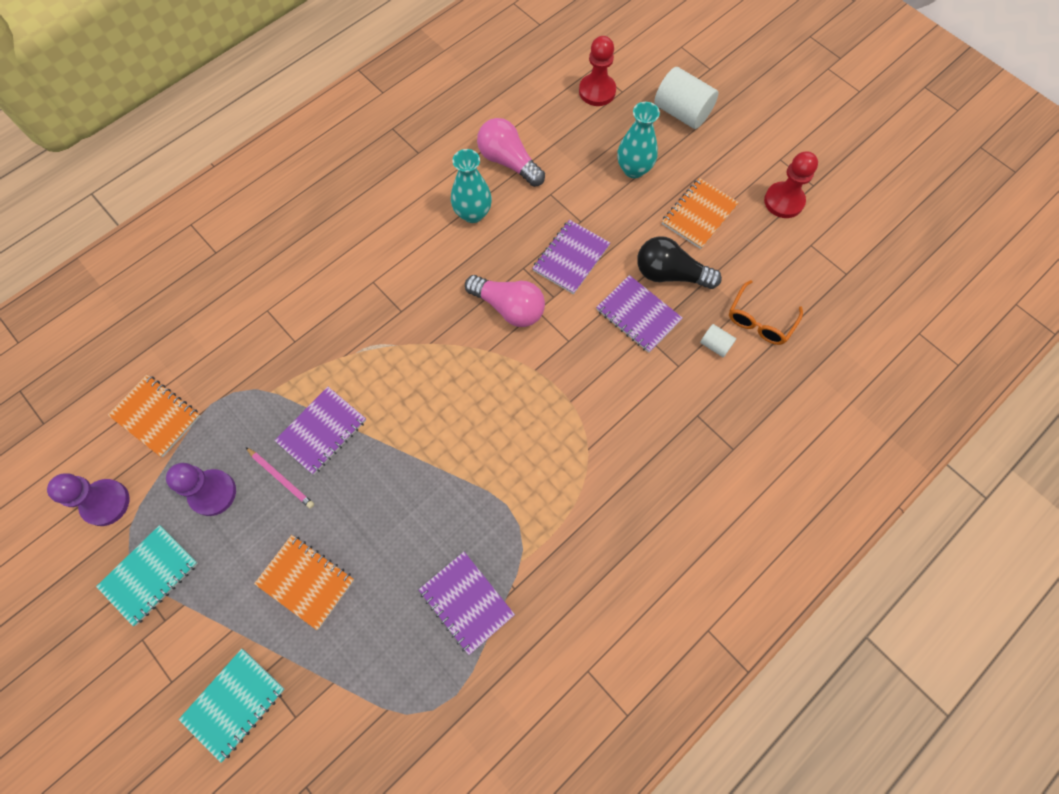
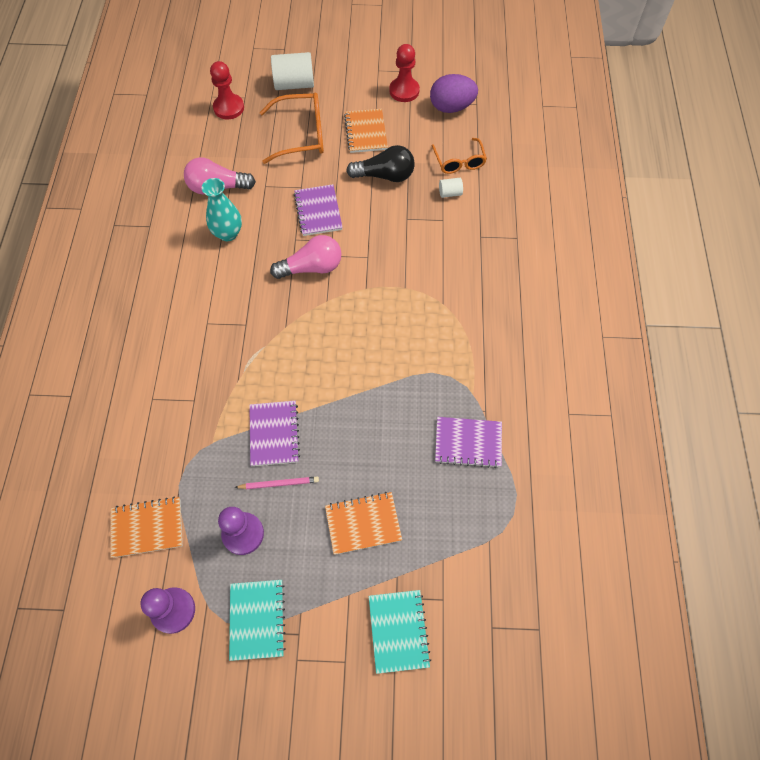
camera: 45 degrees left, 5 degrees down
purple notebook [596,275,682,353] -> none
turquoise vase [617,102,660,178] -> orange glasses [260,93,324,164]
black light bulb [637,236,722,289] -> black light bulb turned 150 degrees counterclockwise [346,145,415,182]
none -> purple egg [430,74,478,113]

